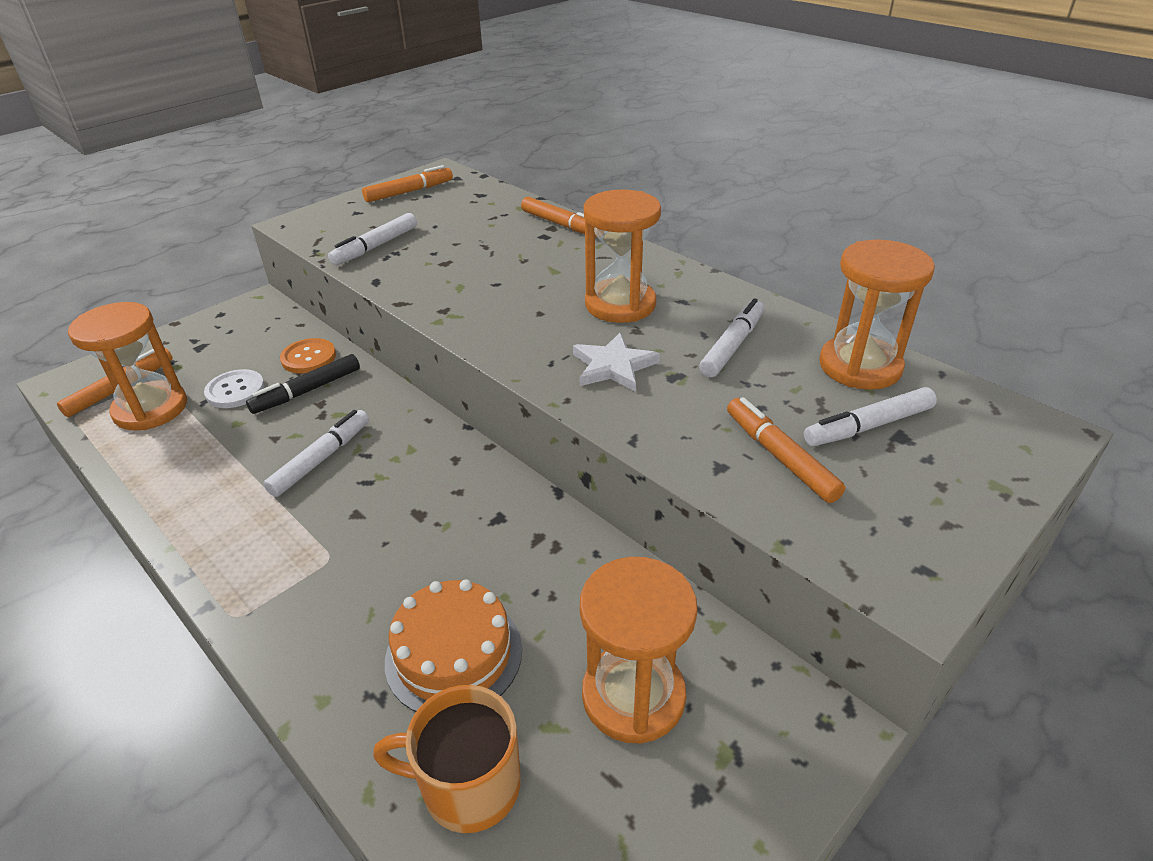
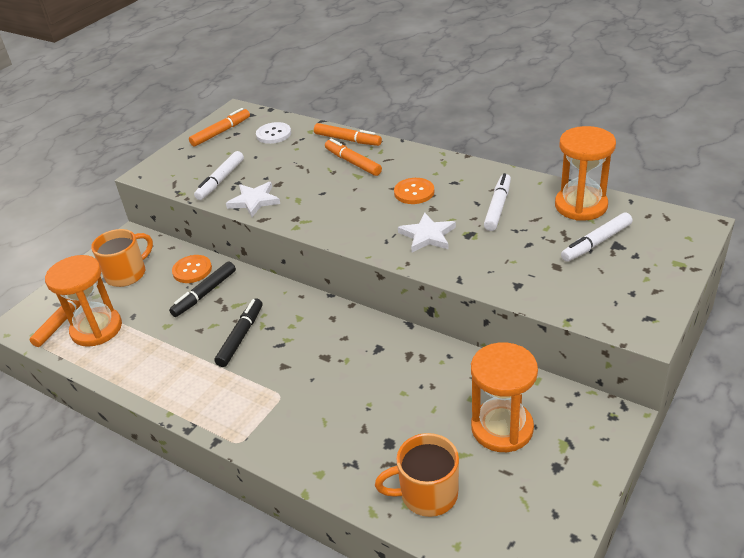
camera: 10 degrees left, 0 degrees up
white button [204,369,265,408] -> white button moved to [256,122,291,144]
white marker [263,410,369,497] -> black marker [214,299,262,367]
orange cake [385,579,522,712] -> none
orange hourglass [584,190,661,323] -> orange button [394,178,434,204]
orange marker [727,397,845,503] -> orange marker moved to [325,139,382,176]
none -> orange mug [91,229,153,287]
none -> white star [226,182,280,217]

